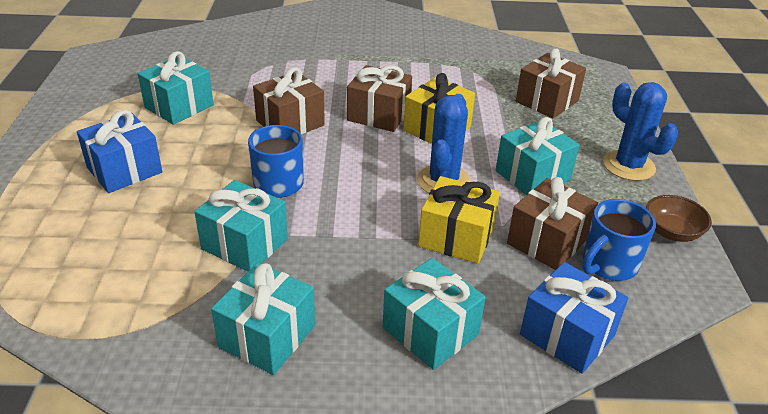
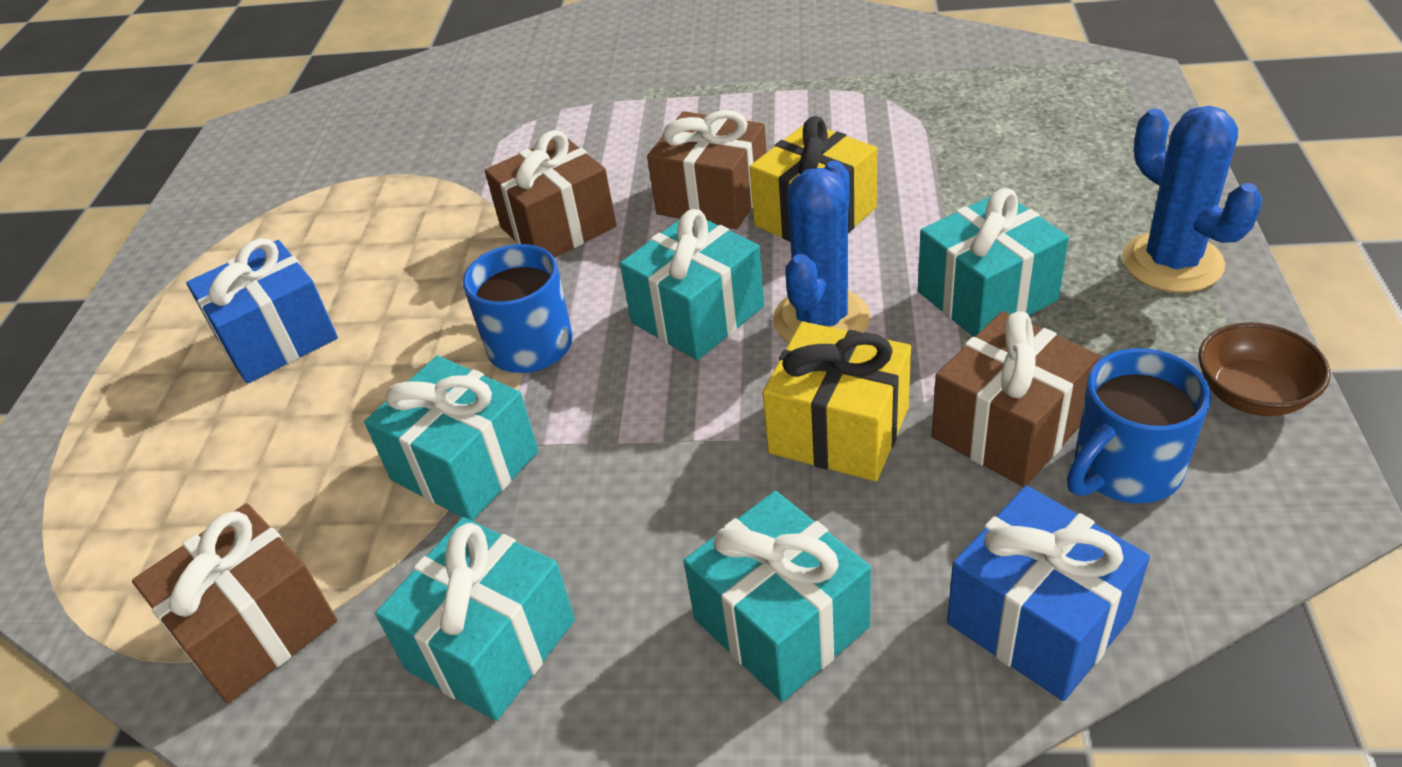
camera: 10 degrees right, 5 degrees up
turquoise gift [138,51,214,125] -> turquoise gift moved to [620,209,764,360]
brown gift [516,48,586,119] -> brown gift moved to [132,503,337,704]

